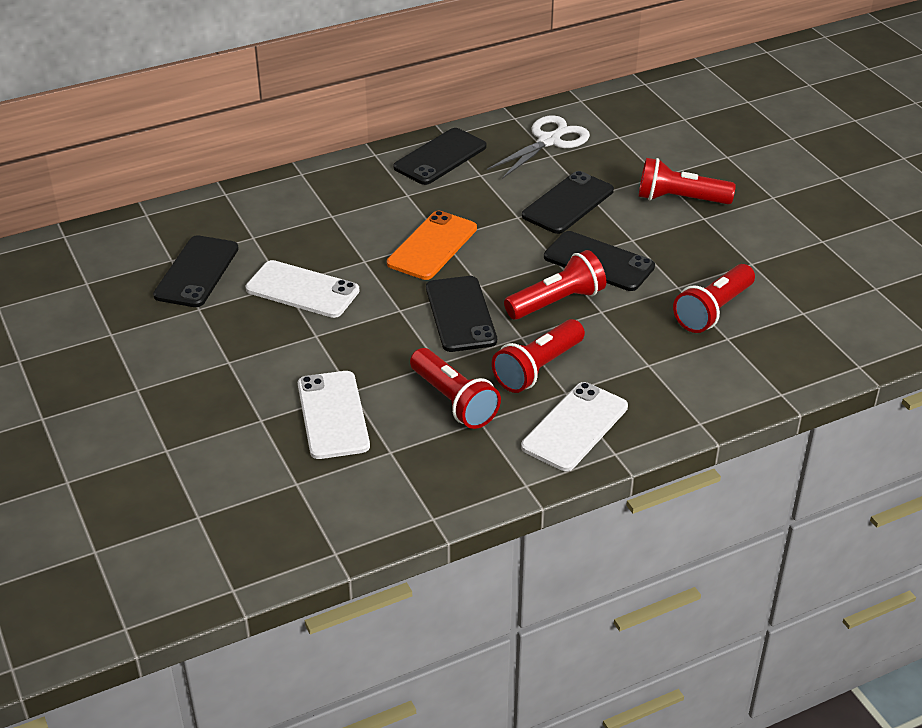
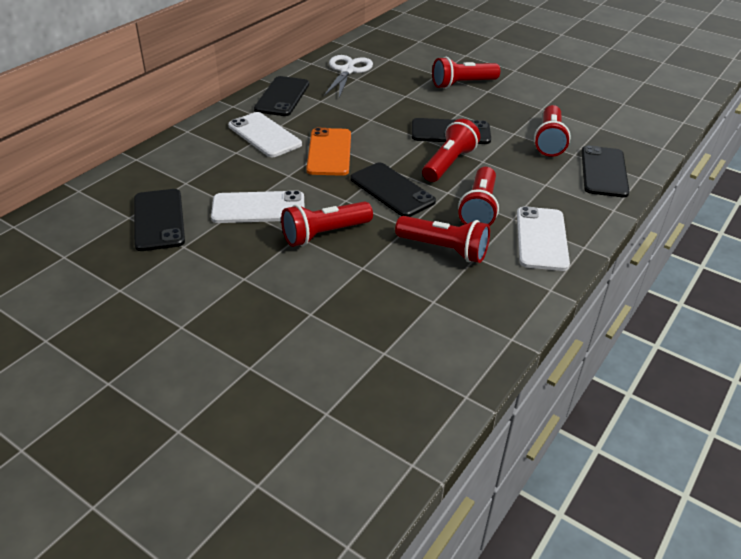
camera: 30 degrees left, 0 degrees up
white phone [298,371,370,459] -> white phone moved to [228,112,302,157]
black phone [522,171,614,234] -> black phone moved to [581,145,630,197]
none -> red flashlight [281,202,373,247]

